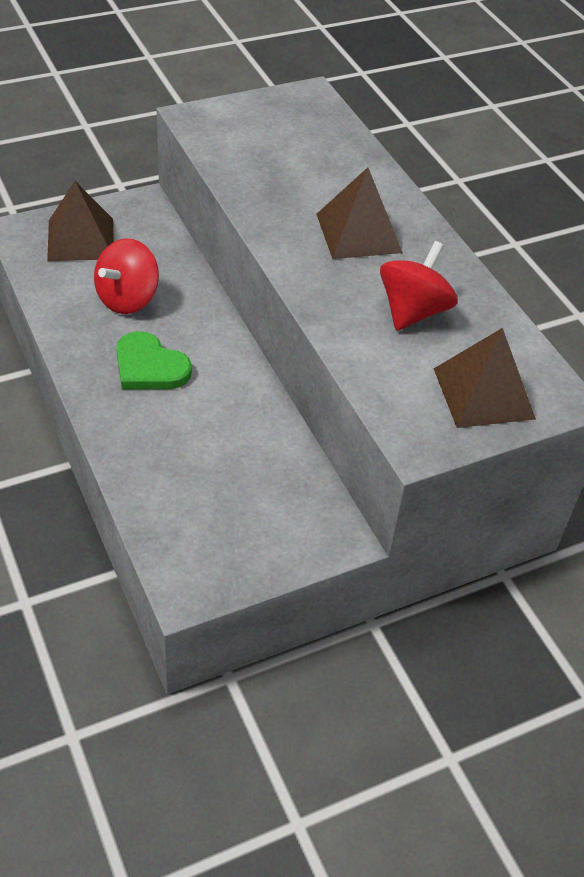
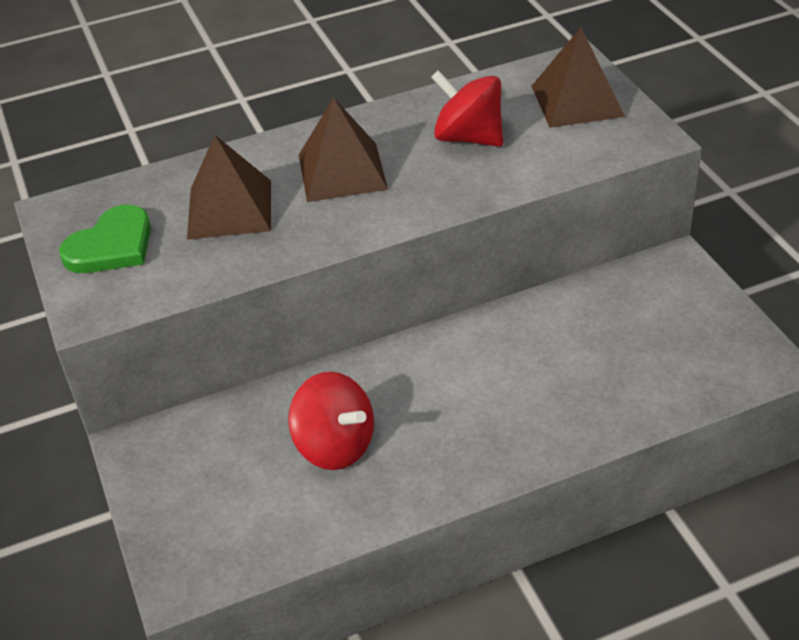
camera: 80 degrees left, 5 degrees down
brown pyramid [47,181,114,261] -> brown pyramid moved to [187,135,271,240]
green heart [116,331,192,389] -> green heart moved to [59,205,151,273]

